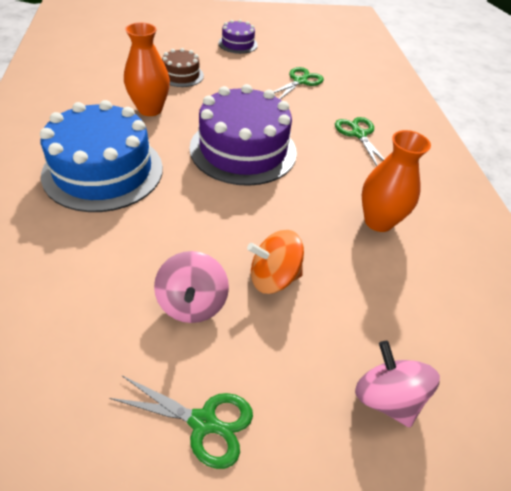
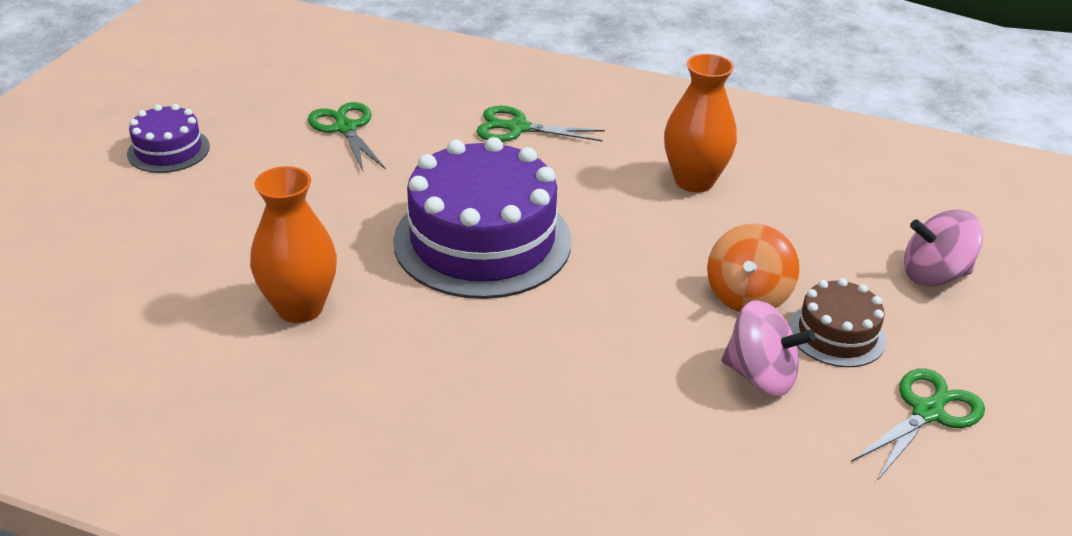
camera: 60 degrees left, 10 degrees down
blue cake [40,100,163,212] -> none
brown cake [162,48,204,87] -> brown cake moved to [789,278,886,367]

